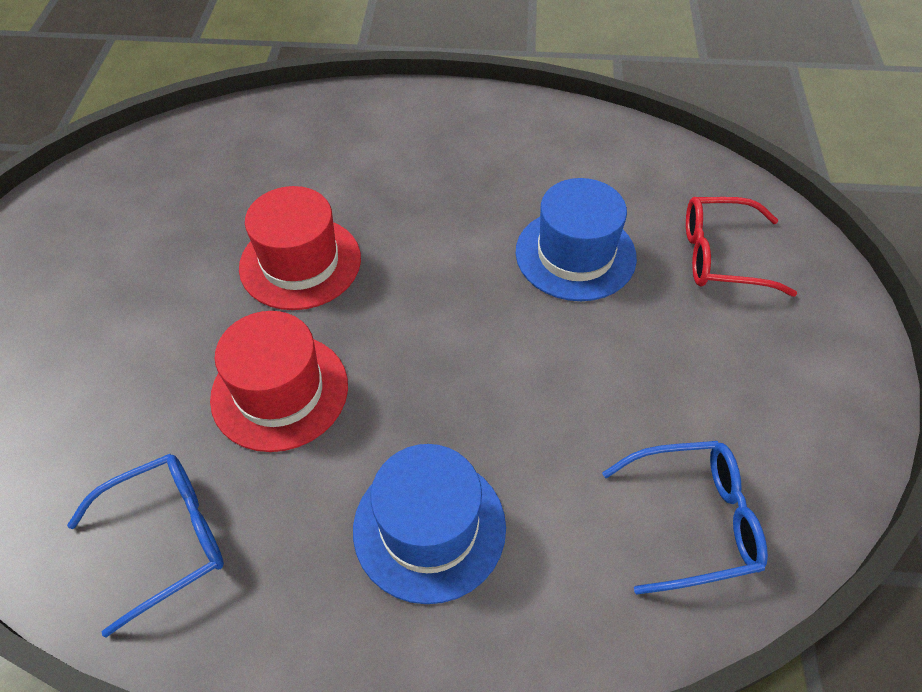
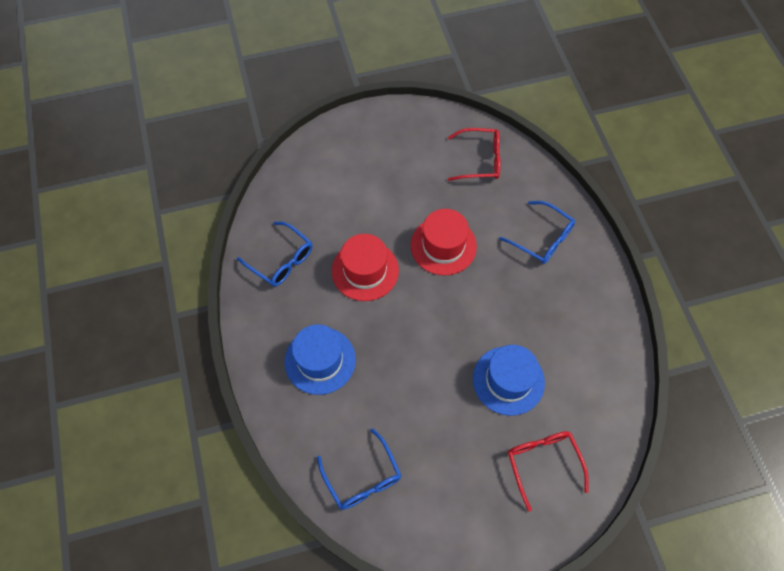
camera: 70 degrees right, 10 degrees up
none -> red glasses [448,128,500,181]
none -> blue glasses [499,201,575,264]

